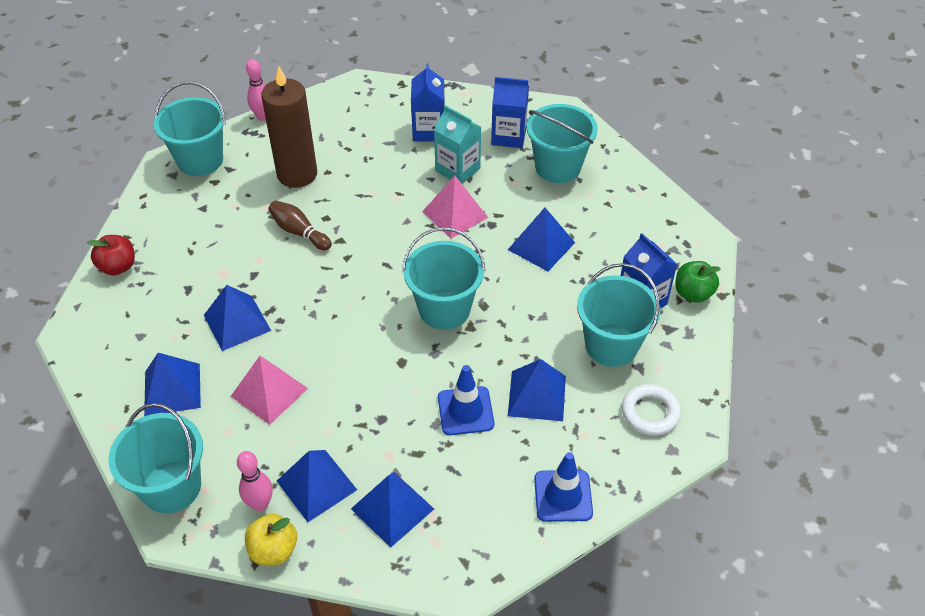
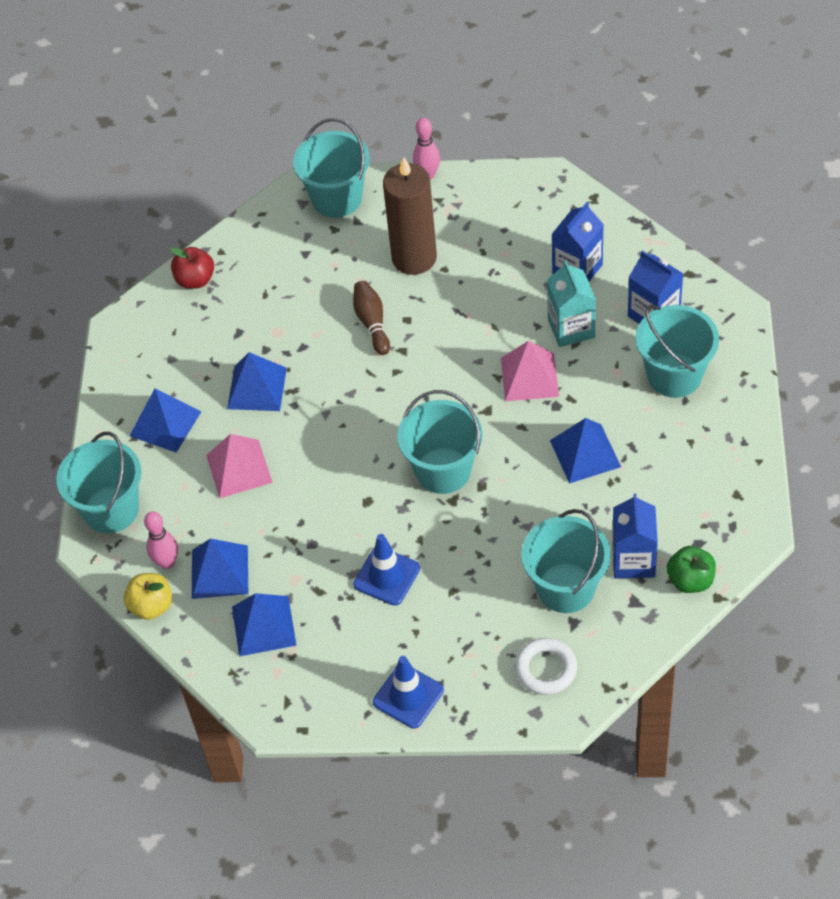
camera: 40 degrees right, 5 degrees up
blue pyramid [508,359,566,421] -> none

